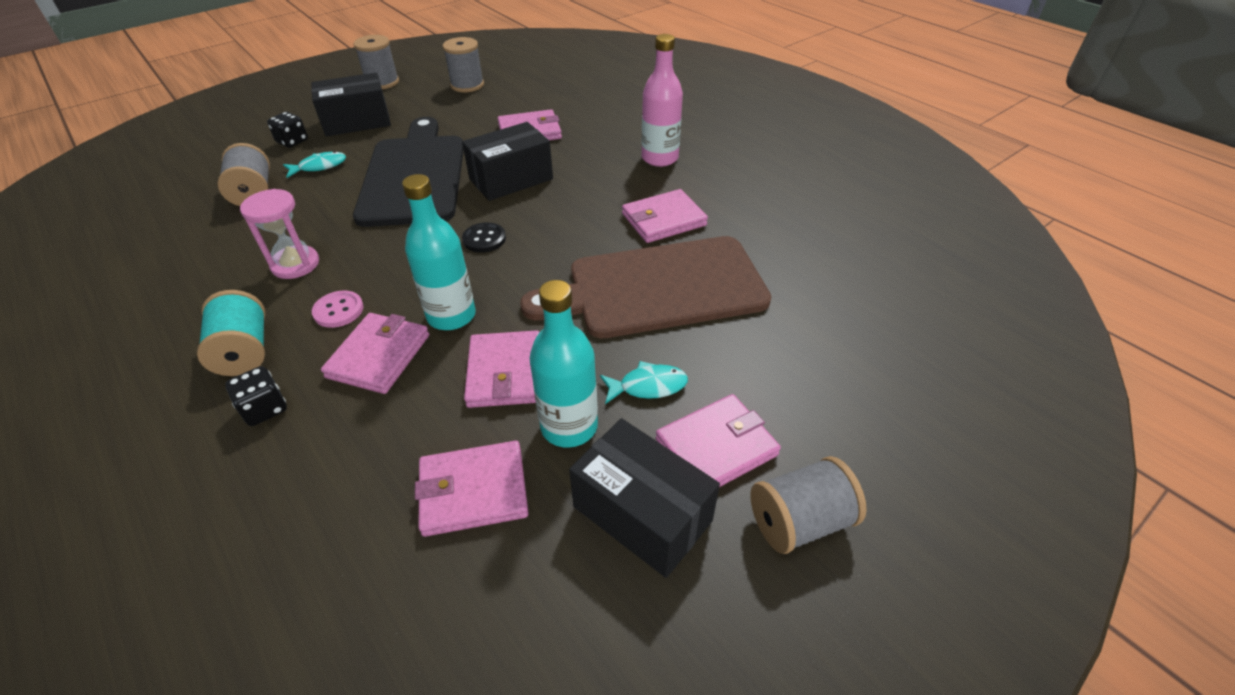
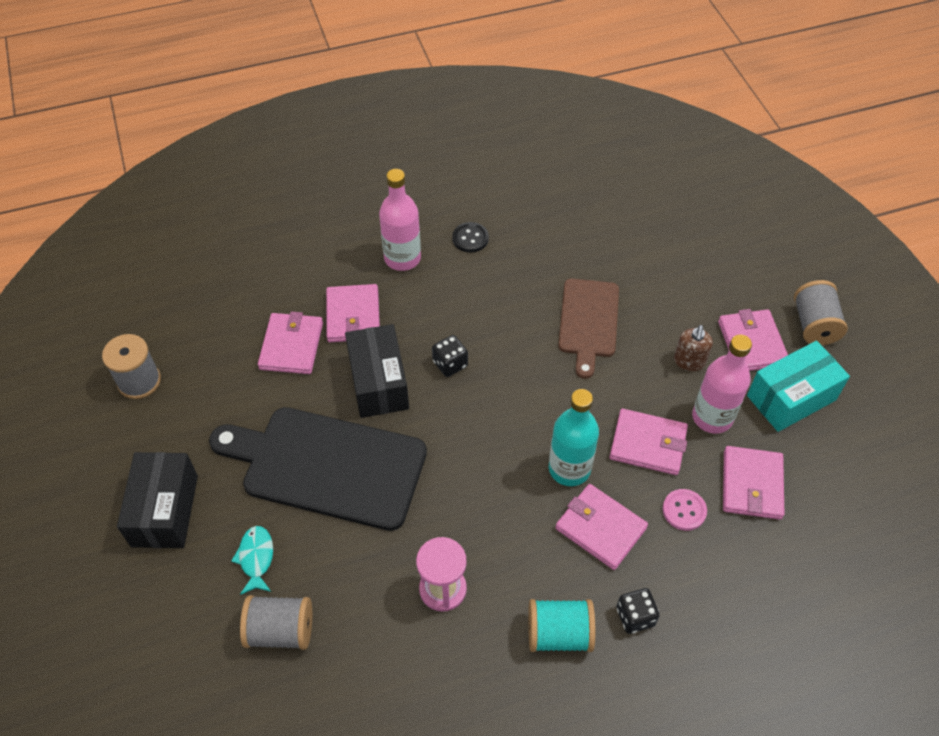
camera: 70 degrees left, 10 degrees up
black dice [267,112,308,148] -> black dice moved to [432,335,468,377]
pink button [312,290,364,328] -> pink button moved to [663,489,707,531]
grey spool [353,35,399,89] -> none
black button [462,222,506,253] -> black button moved to [452,222,489,253]
brown cutting board [520,236,771,338] -> brown cutting board [558,279,619,379], size x0.60
turquoise bottle [529,280,598,448] -> pink bottle [692,334,752,434]
black box [569,418,720,578] -> turquoise box [747,341,850,432]
turquoise fish [600,361,688,404] -> brown soap dispenser [674,325,713,371]
pink wallet [622,189,708,243] -> pink wallet moved to [326,284,380,342]

